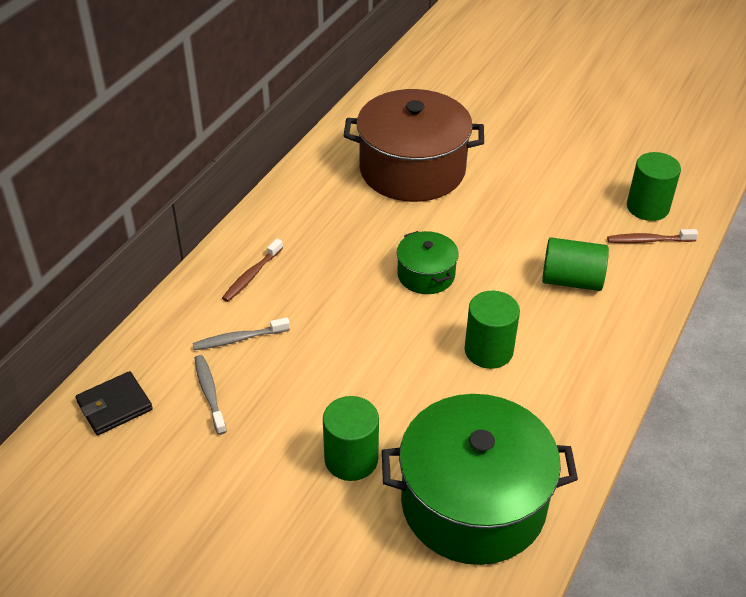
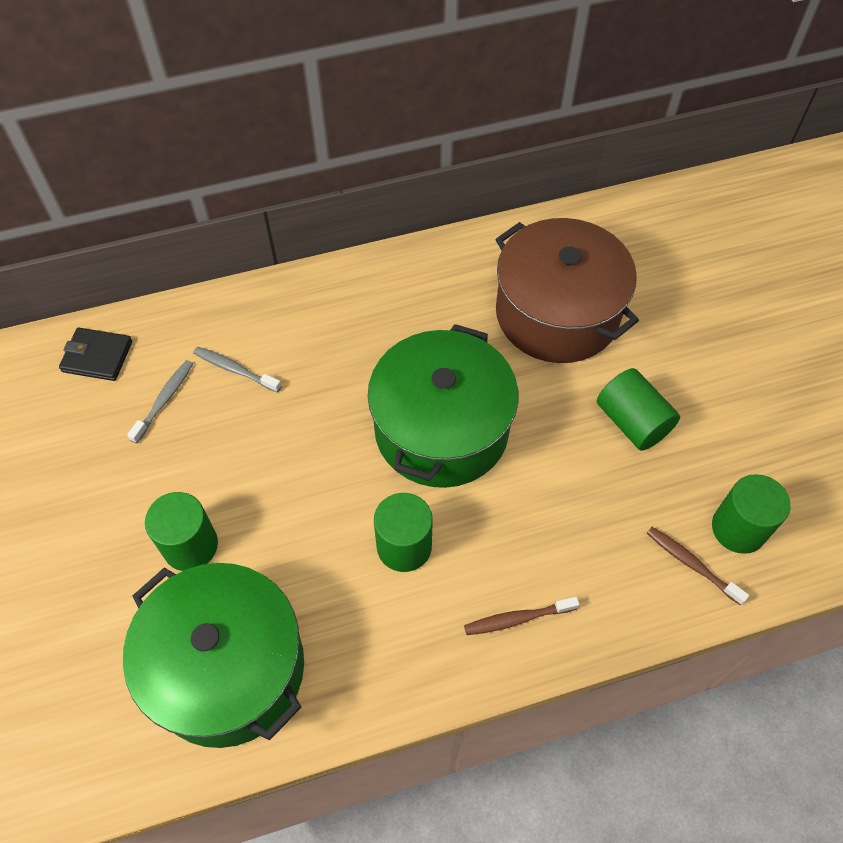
camera: 45 degrees right, 15 degrees up
brown toothbrush [222,238,283,302] -> brown toothbrush moved to [464,597,580,635]
green pot [397,231,459,294] -> green pot [368,324,518,488], size x2.05
green cylinder [542,238,609,291] -> green cylinder moved to [597,368,680,451]

